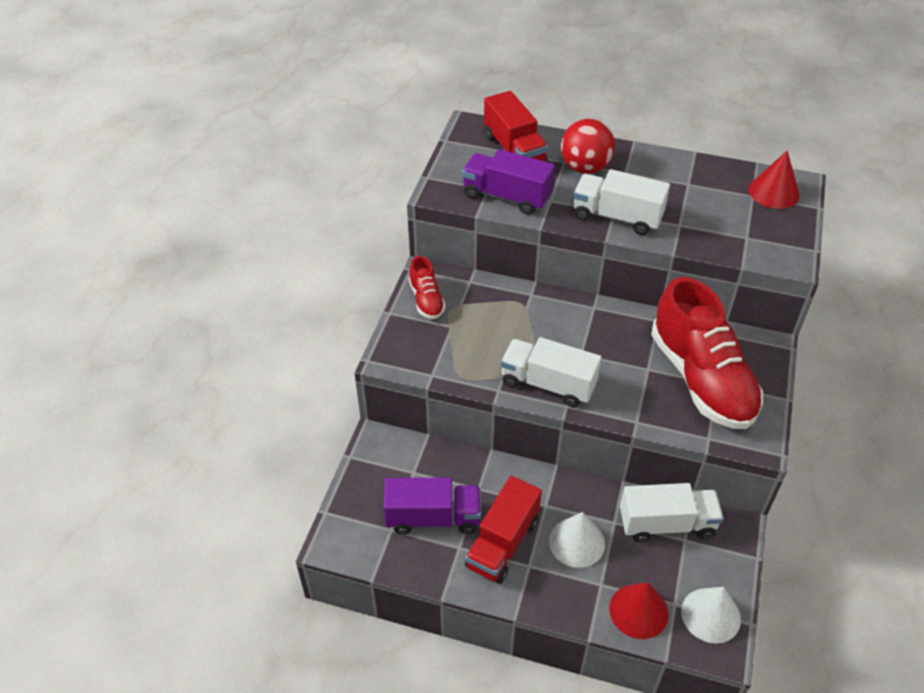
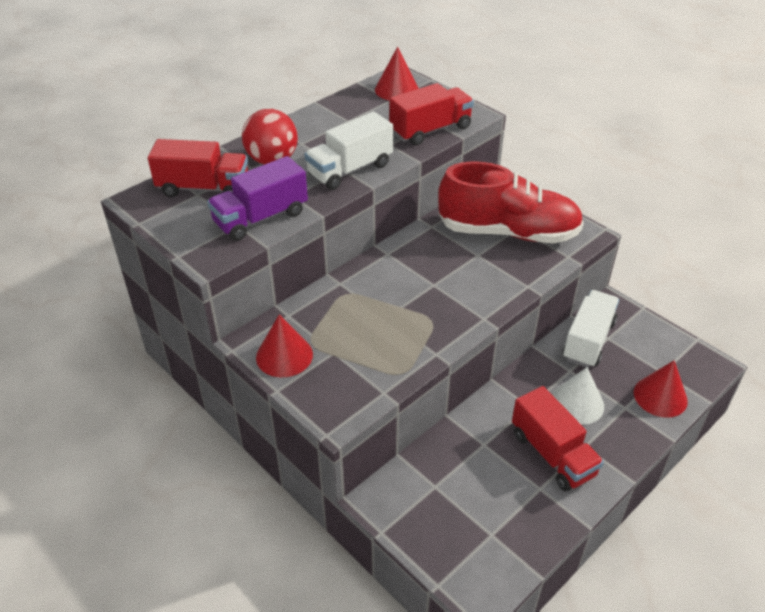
camera: 60 degrees left, 5 degrees down
purple truck [383,478,481,535] -> none
red shoe [409,256,446,319] -> red cone [256,314,313,377]
white truck [500,337,602,407] -> none
white cone [681,587,741,644] -> none
none -> red truck [389,83,474,145]

